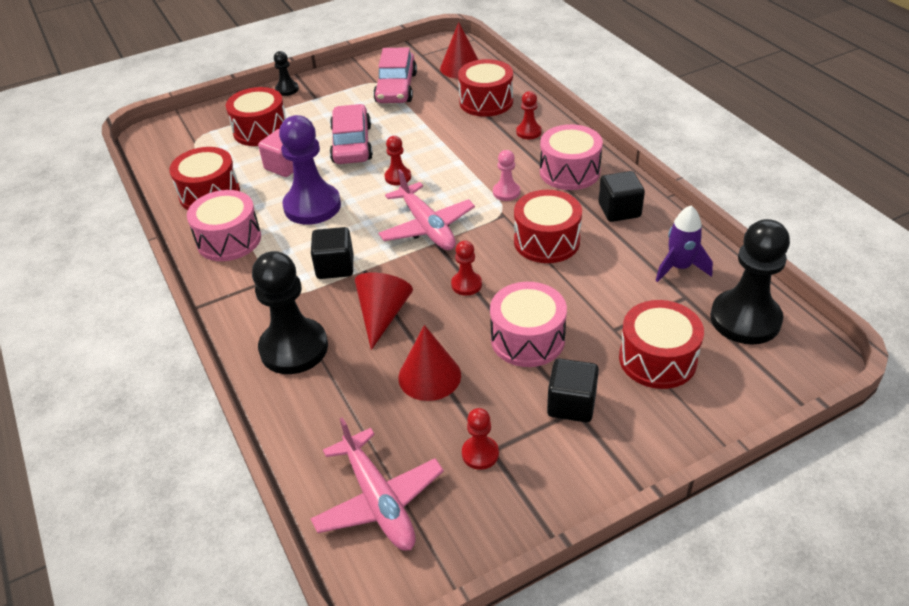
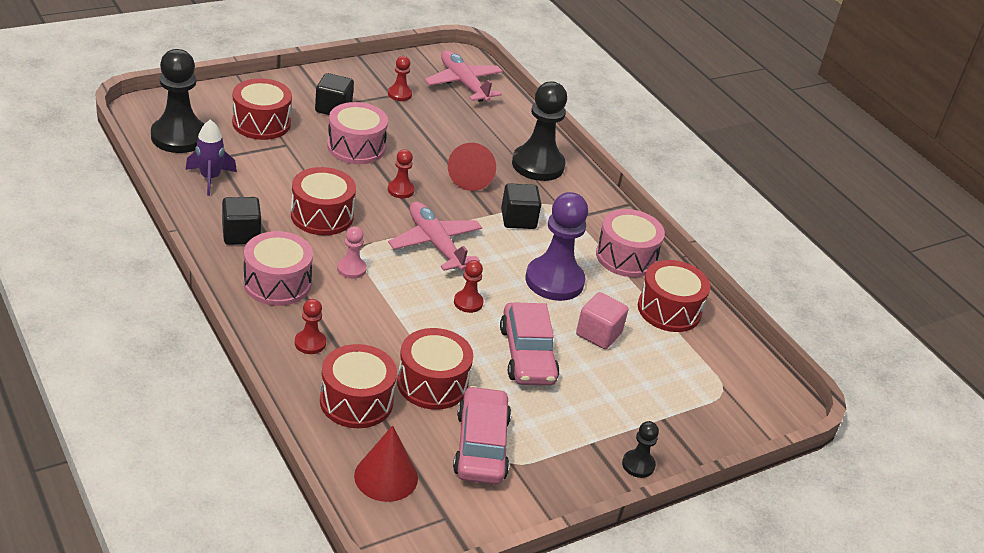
camera: 170 degrees right, 5 degrees down
red drum [226,87,286,146] -> red drum moved to [397,328,473,410]
red cone [398,325,461,401] -> none

